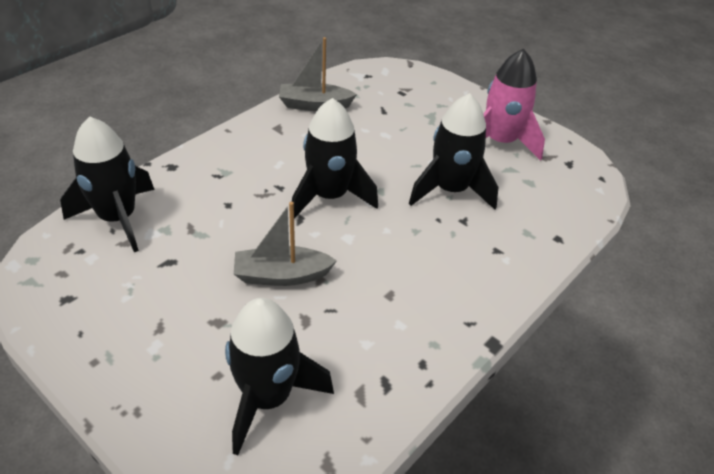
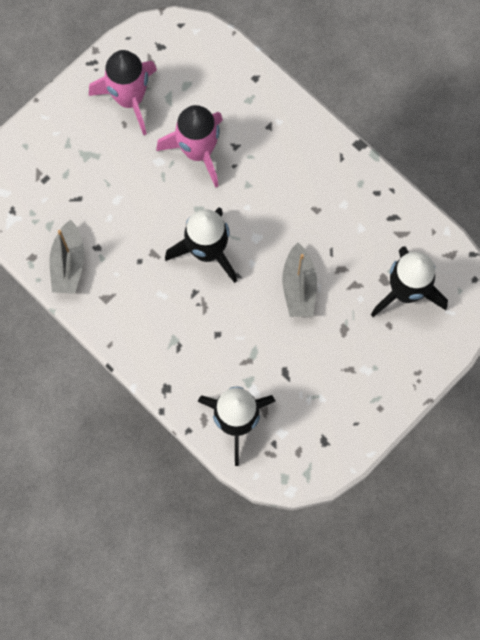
camera: 85 degrees left, 30 degrees up
black rocket [409,93,498,210] -> pink rocket [156,105,223,188]

